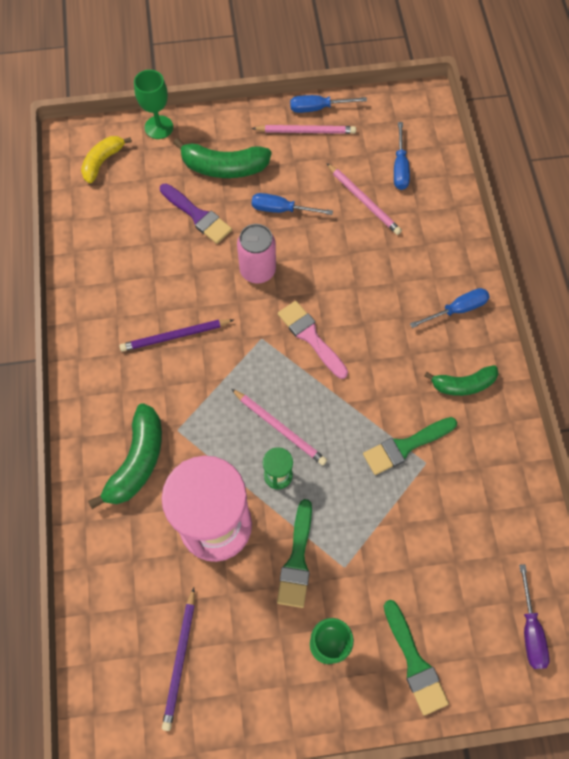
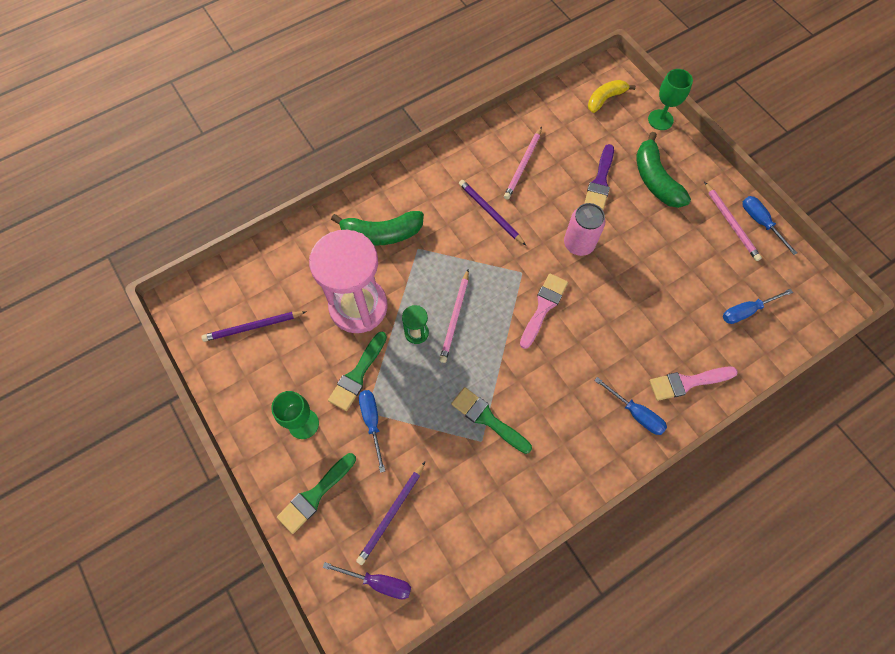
camera: 65 degrees right, 0 degrees up
yellow banana [81,136,132,183] -> yellow banana turned 45 degrees counterclockwise [588,80,636,113]
blue screwdriver [252,193,333,215] -> blue screwdriver moved to [359,390,385,473]
green brush [277,499,312,608] -> green brush turned 45 degrees counterclockwise [328,332,387,411]
pink pencil [326,163,402,235] -> pink pencil moved to [504,127,542,200]
green banana [424,365,498,396] -> none
purple screwdriver [519,564,549,669] -> purple screwdriver turned 135 degrees counterclockwise [323,562,411,600]
none -> purple pencil [356,462,425,565]
none -> pink brush [649,367,738,401]

